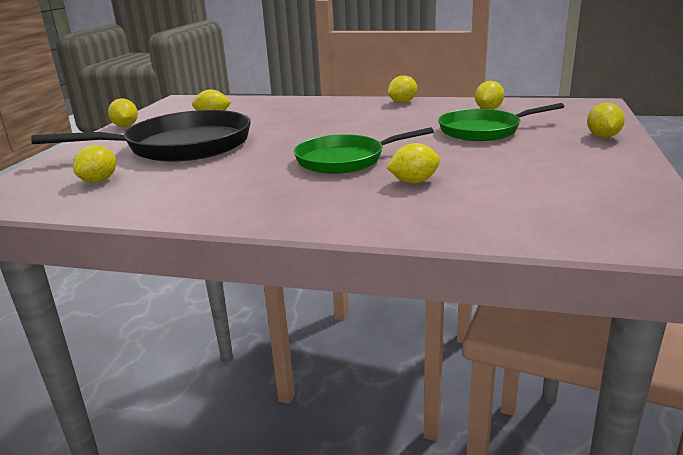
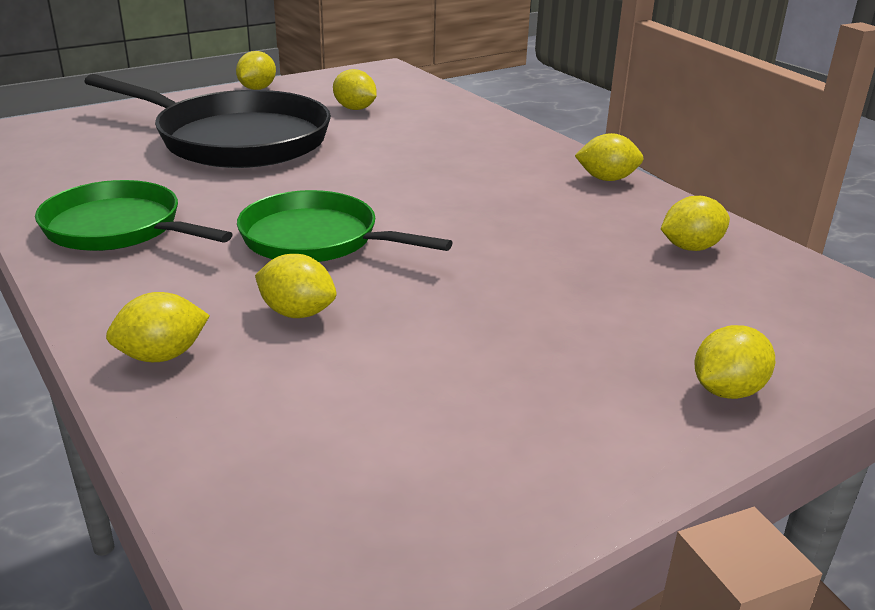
camera: 40 degrees right, 5 degrees up
yellow lemon [73,145,116,183] -> yellow lemon moved to [106,292,210,362]
green pan [438,103,564,141] -> green pan moved to [35,180,233,251]

